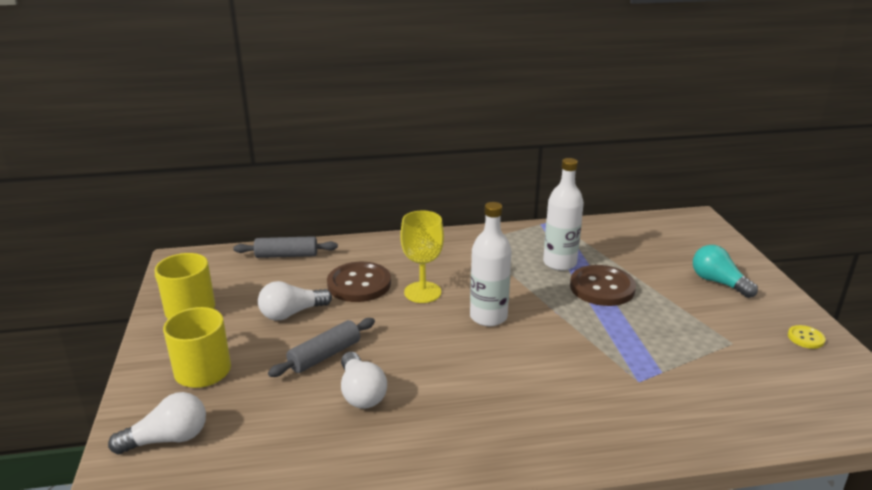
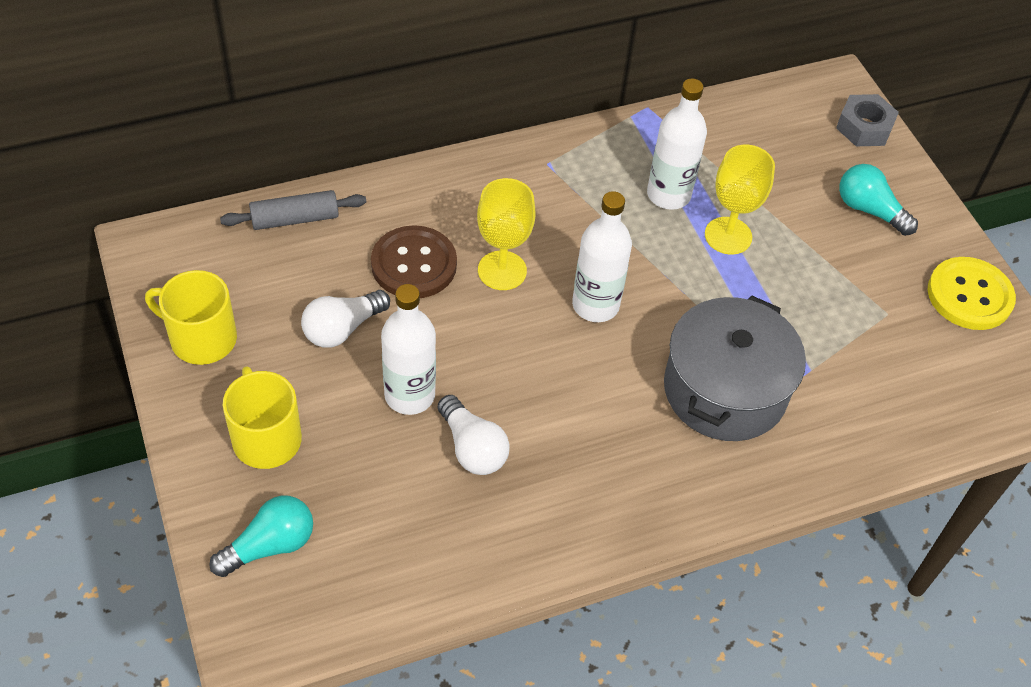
camera: 15 degrees left, 25 degrees up
white light bulb [108,392,206,454] -> turquoise light bulb [209,495,313,577]
grey rolling pin [268,318,375,377] -> white bottle [381,284,436,415]
brown button [570,265,636,306] -> yellow goblet [705,145,775,255]
yellow button [788,325,825,349] -> yellow button [928,257,1016,330], size x2.10
none -> grey pot [664,296,806,441]
none -> grey nut [836,94,899,146]

